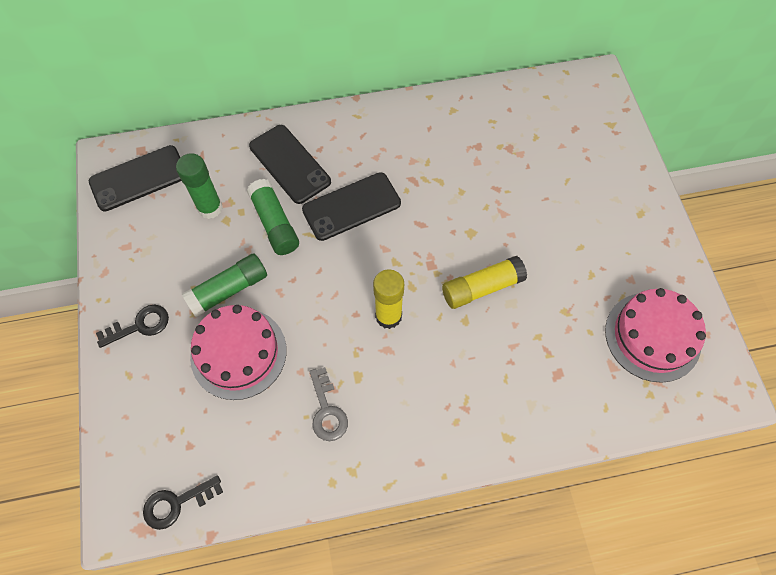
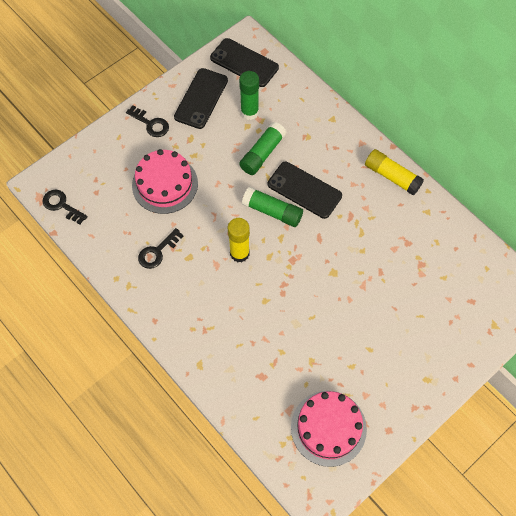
camera: 60 degrees right, 0 degrees up
green glue stick [182,253,267,317] -> green glue stick moved to [242,187,303,227]
black phone [249,125,331,204] -> black phone moved to [174,68,228,129]
grey key [309,367,348,441] -> black key [138,228,183,269]
yellow glue stick [442,256,527,309] -> yellow glue stick moved to [365,149,424,196]

